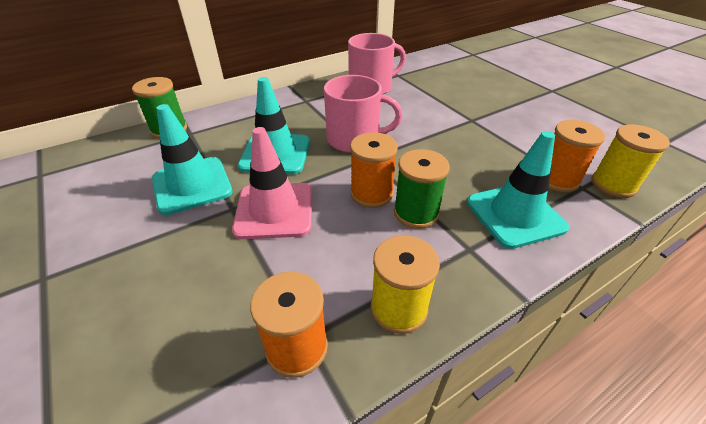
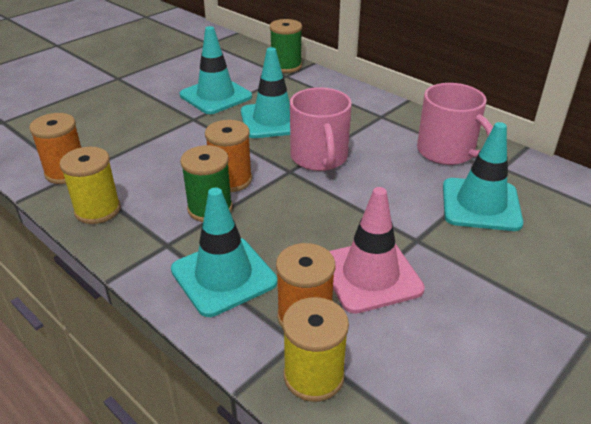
camera: 75 degrees right, 5 degrees down
pink traffic cone [232,127,312,239] -> pink traffic cone moved to [329,187,425,314]
none -> turquoise traffic cone [443,122,523,231]

